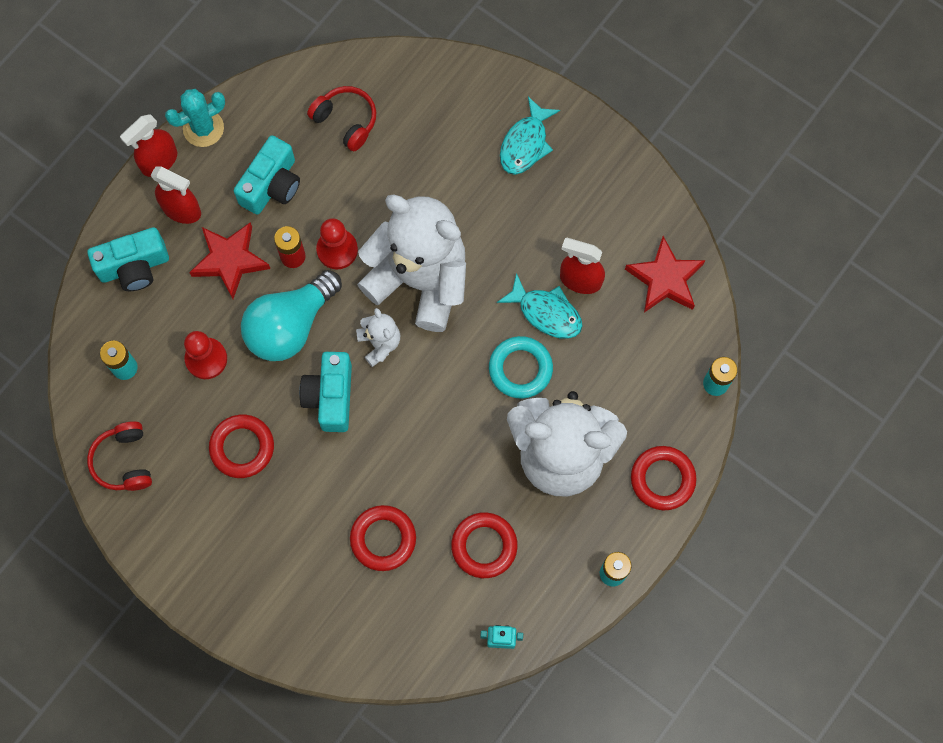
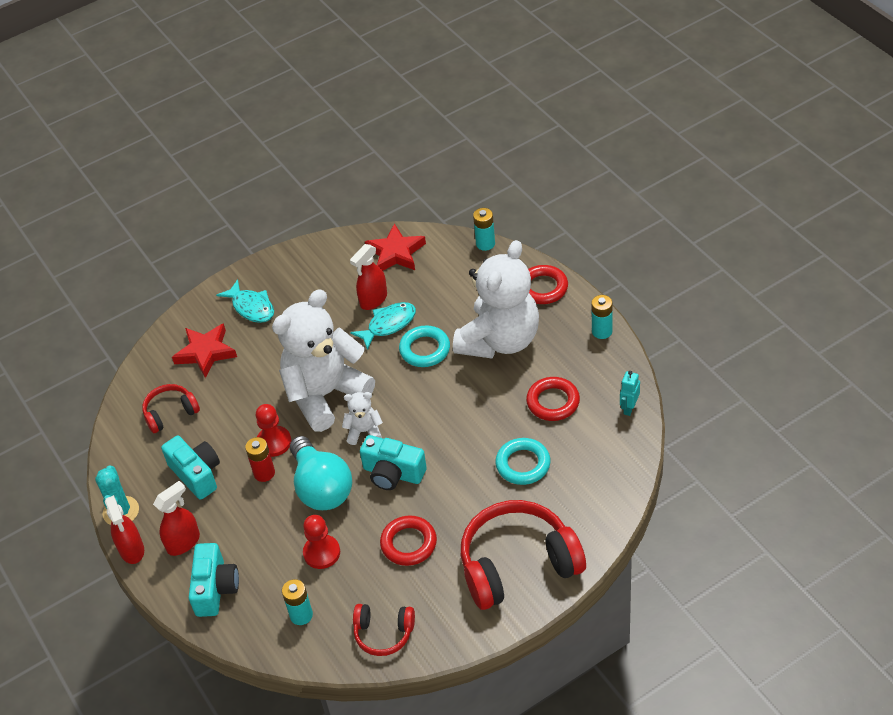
camera: 65 degrees left, 25 degrees down
red star [189,222,270,299] -> red star moved to [172,323,237,378]
red ring [350,505,416,571] -> turquoise ring [495,438,550,485]
none -> red headphones [461,500,586,610]

